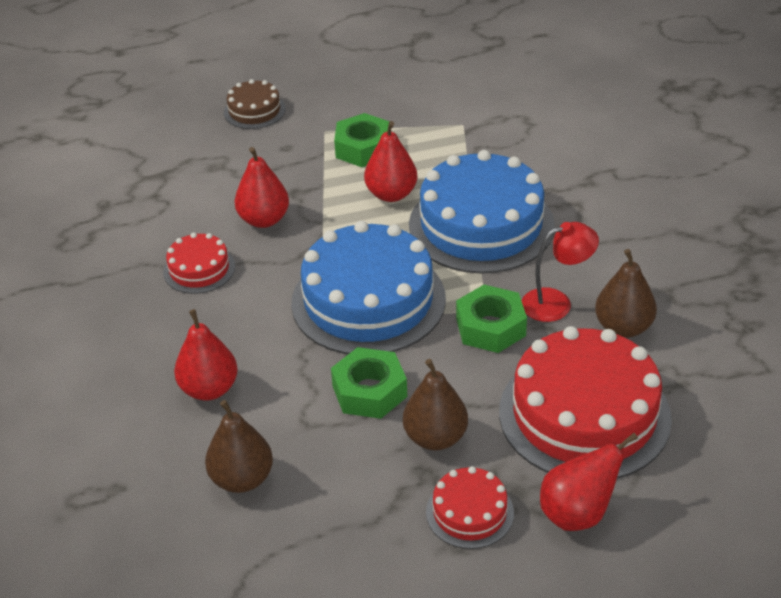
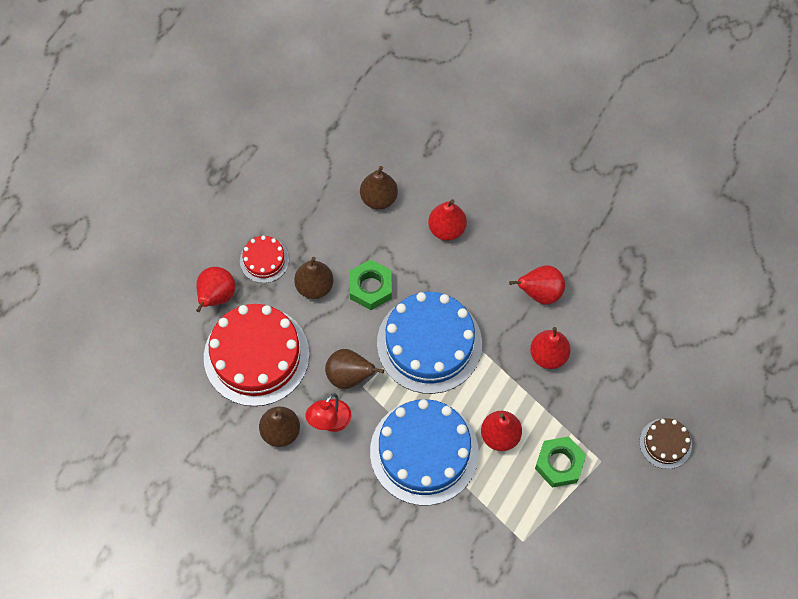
camera: 135 degrees right, 25 degrees up
red cake [163,233,235,294] -> red pear [509,265,565,305]
green nut [456,285,527,353] -> brown pear [325,349,384,389]

